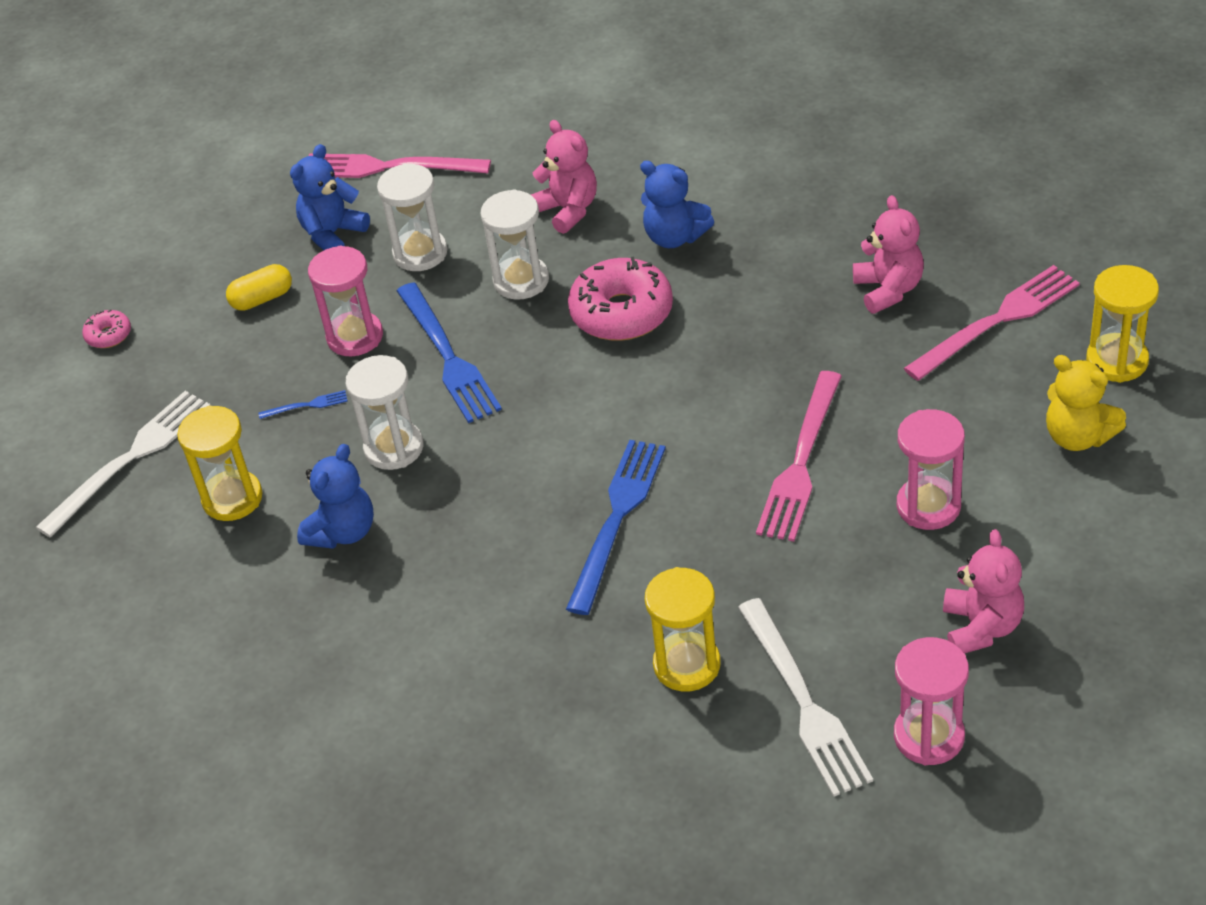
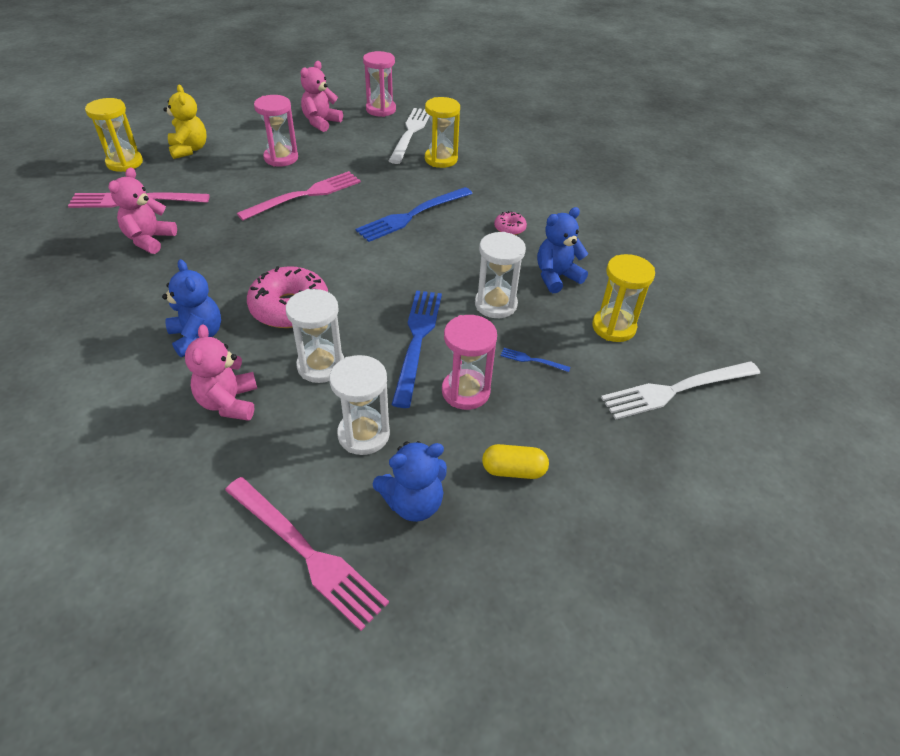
camera: 155 degrees left, 0 degrees up
pink donut [82,309,131,348] -> pink donut moved to [494,211,527,235]

